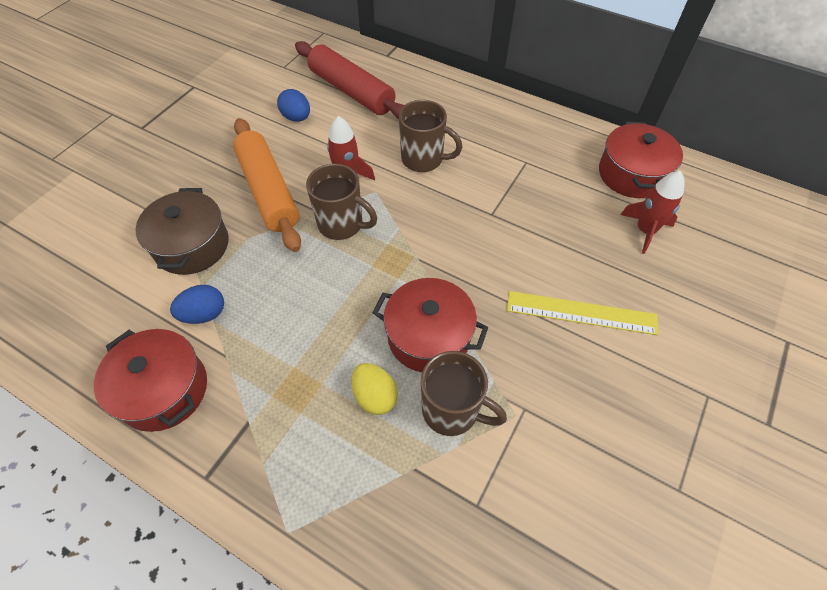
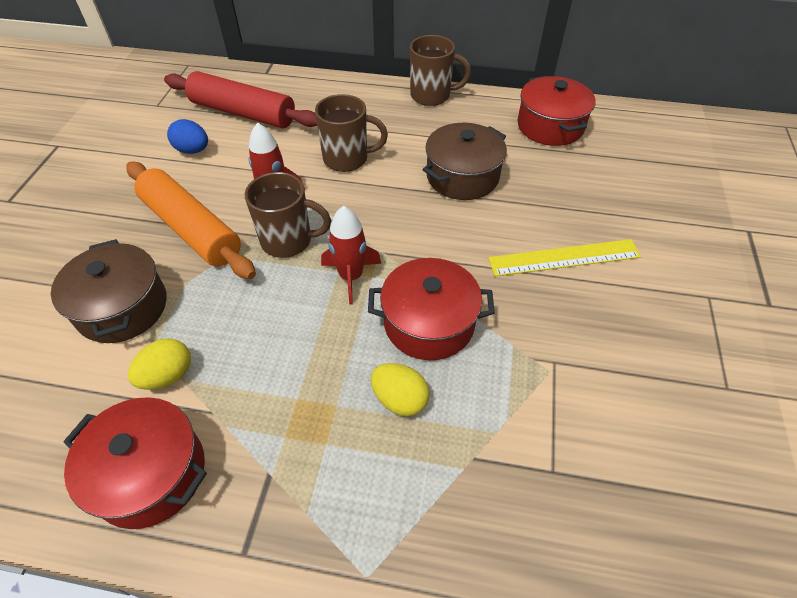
camera: 20 degrees left, 5 degrees down
blue egg [170,285,224,324] -> yellow egg [128,338,191,390]
brown mug [421,351,507,436] -> brown mug moved to [410,35,471,106]
red rocket [620,171,685,254] -> red rocket moved to [321,206,381,305]
none -> brown pot [423,123,507,200]

